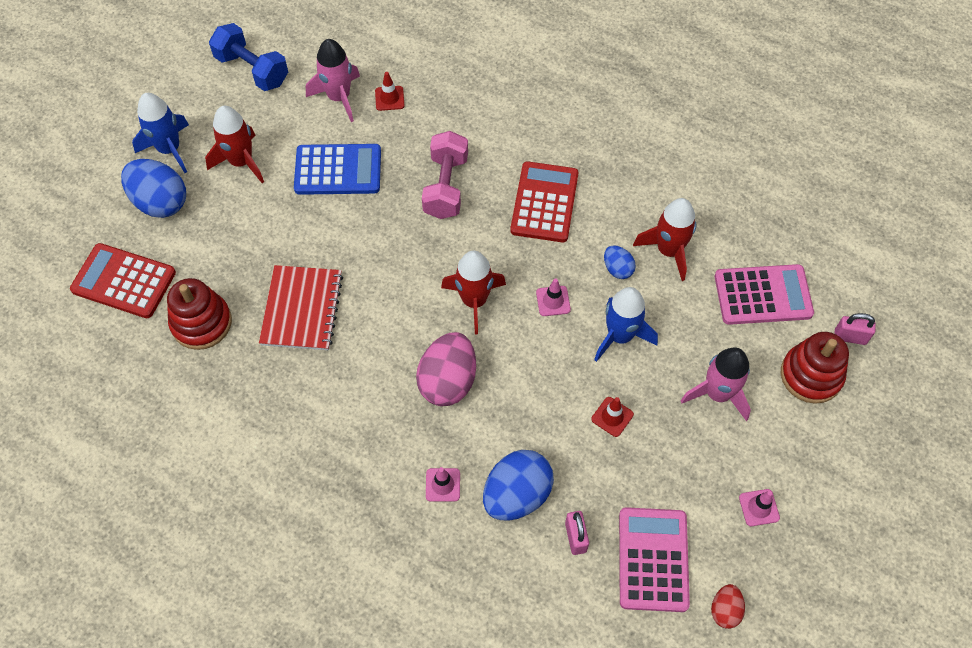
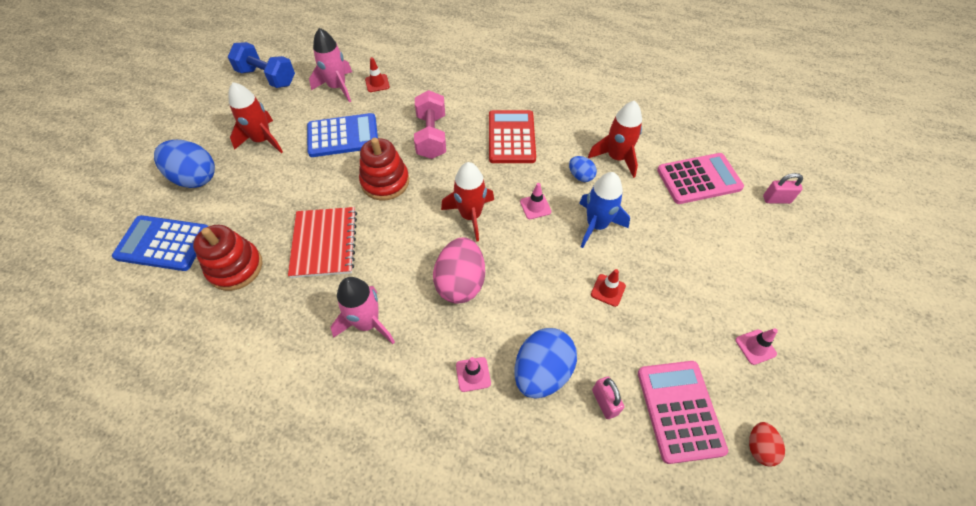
camera: 10 degrees left, 5 degrees down
red calculator [70,243,176,318] -> blue calculator [112,215,208,271]
blue rocket [132,93,189,173] -> none
pink rocket [681,348,751,421] -> pink rocket moved to [330,277,395,344]
red stacking toy [781,332,849,404] -> red stacking toy moved to [359,138,409,200]

